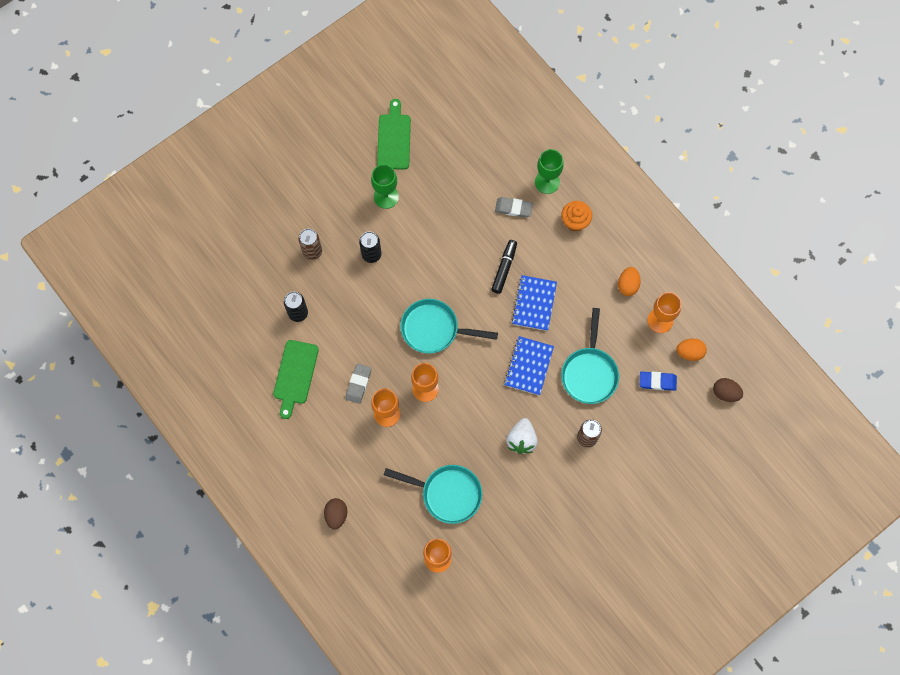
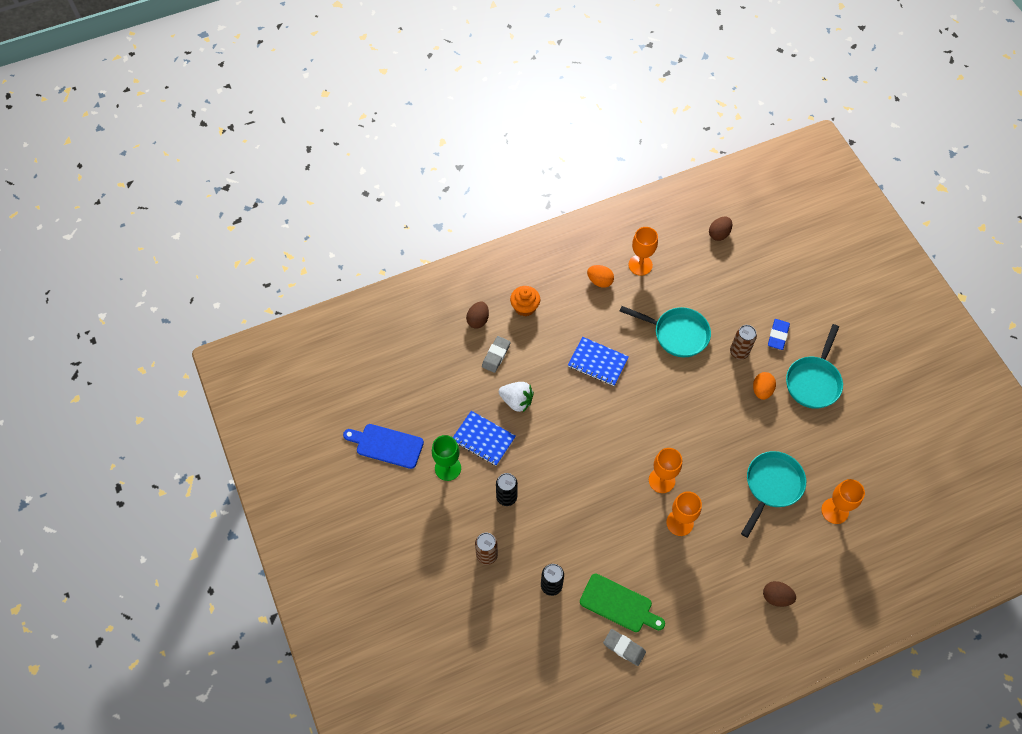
camera: 75 degrees left, 10 degrees down
grey eraser [346,363,371,404] -> grey eraser moved to [603,629,646,666]
green cutting board [377,99,411,170] -> blue cutting board [343,424,424,469]
turquoise pan [400,299,498,353] -> turquoise pan moved to [786,324,843,409]
black marker [491,240,517,294] -> none
blue notebook [504,336,554,395] -> blue notebook moved to [453,411,516,466]
white strawberry [506,418,538,454] -> white strawberry moved to [499,382,534,412]
green goblet [535,149,564,194] -> brown egg [466,302,489,329]
blue eraser [640,372,677,391] -> blue eraser moved to [768,319,790,350]
orange egg [676,339,707,361] -> orange egg moved to [753,372,776,400]

